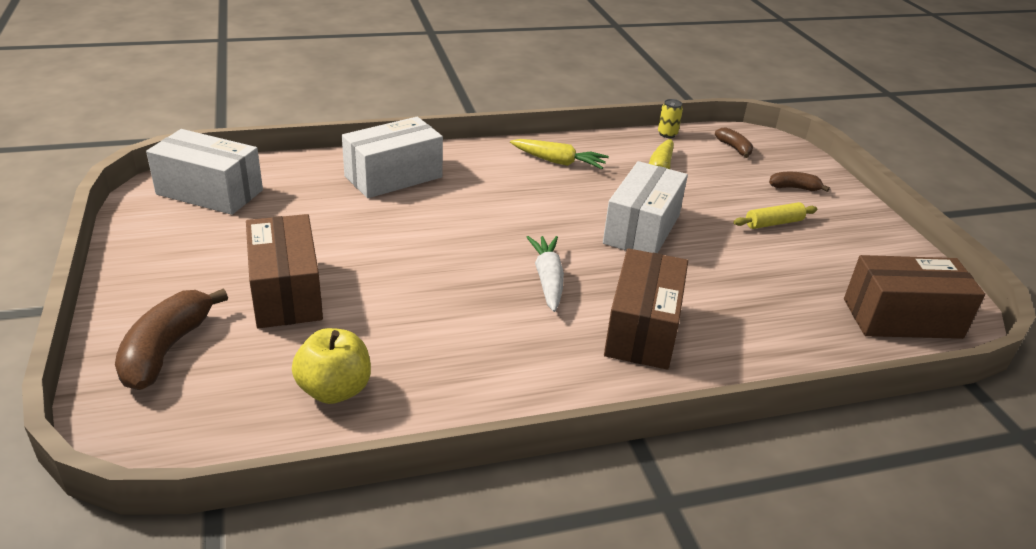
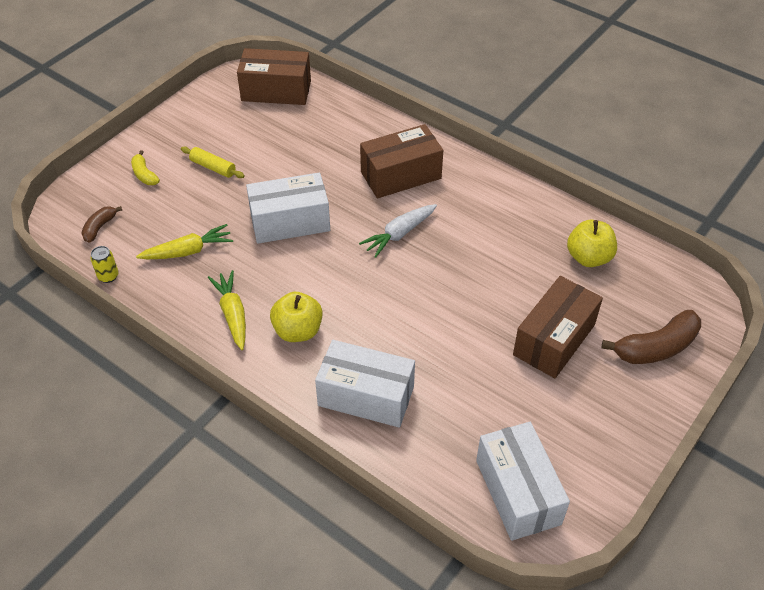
camera: 125 degrees left, 15 degrees up
brown banana [769,172,830,192] -> yellow banana [131,150,160,185]
brown box [844,255,985,339] -> brown box turned 45 degrees counterclockwise [237,48,311,105]
none -> yellow apple [270,292,323,342]

